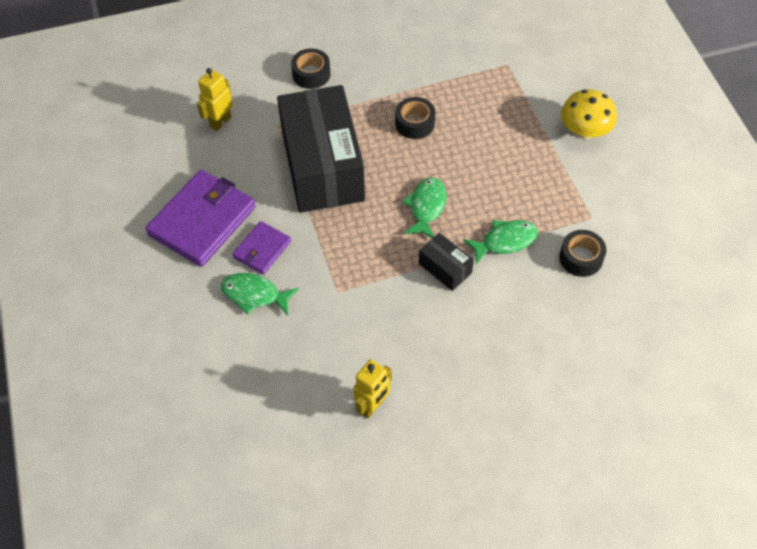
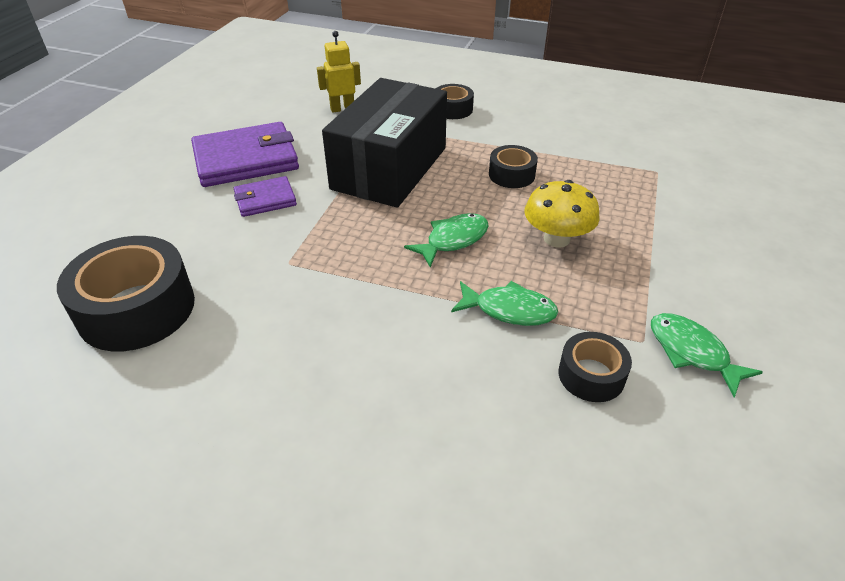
camera: 35 degrees right, 15 degrees down
green fish [221,273,299,315] -> green fish moved to [651,313,763,397]
yellow robot [353,359,392,418] -> none
black box [419,233,474,291] -> none
yellow mushroom [561,89,617,139] -> yellow mushroom moved to [524,180,600,247]
none -> black tape [57,236,195,351]

